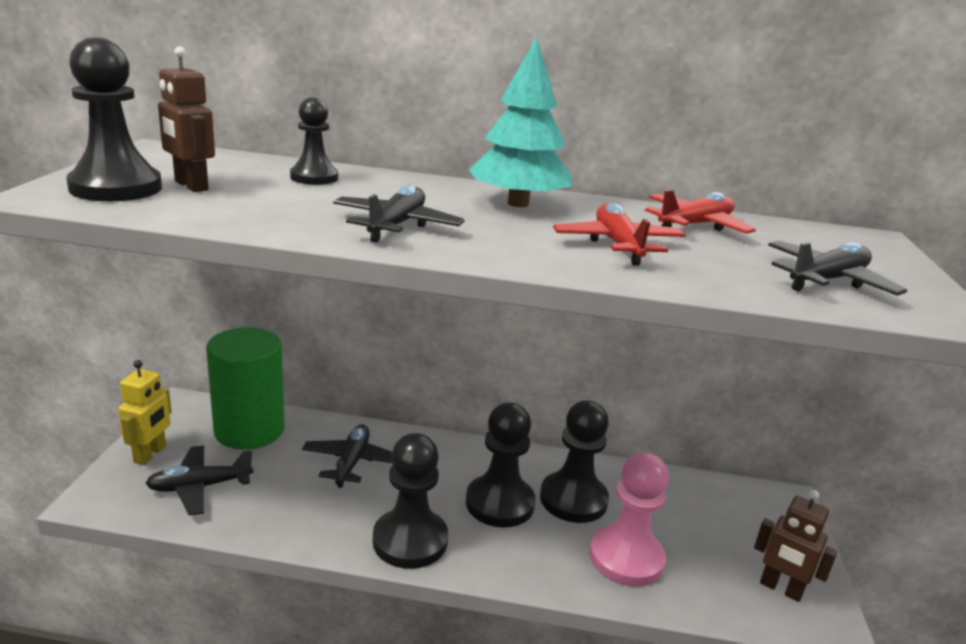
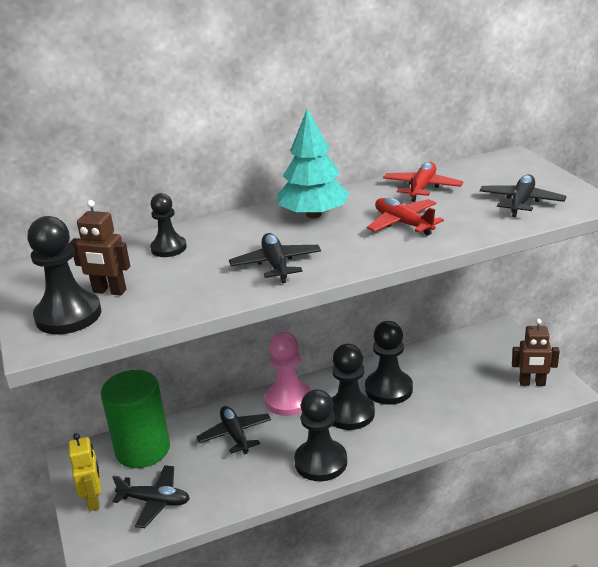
camera: 25 degrees left, 5 degrees up
black plane [146,446,253,515] -> black plane turned 120 degrees counterclockwise [112,465,190,528]
pink pawn [589,452,669,587] -> pink pawn moved to [265,332,311,416]

